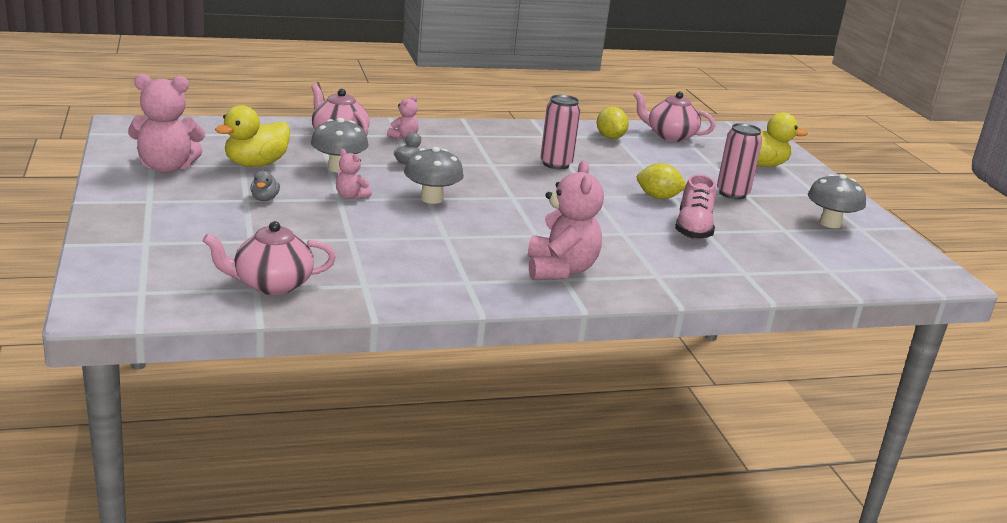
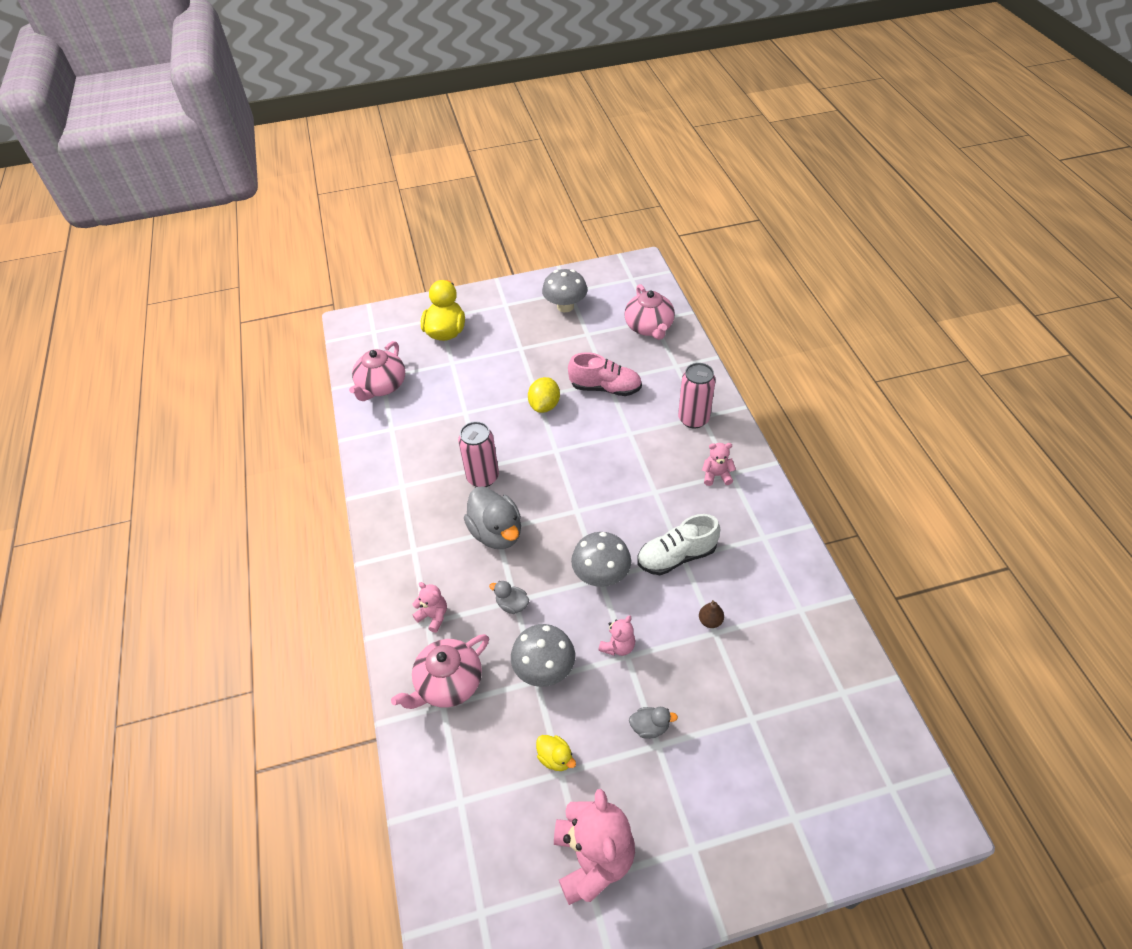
camera: 85 degrees left, 25 degrees up
pink teapot [203,221,336,295] -> pink teapot moved to [624,284,675,340]
yellow duck [215,105,290,167] -> yellow duck [536,735,576,771], size x0.49
pink teddy bear [528,160,604,280] -> pink teddy bear [702,443,736,486], size x0.49
yellow lemon [597,107,629,139] -> none
pink can [717,123,762,200] -> pink can moved to [678,363,716,429]
none -> grey duck [464,486,521,549]
none -> white shoe [637,514,721,575]
none -> brown pear [699,600,724,628]

